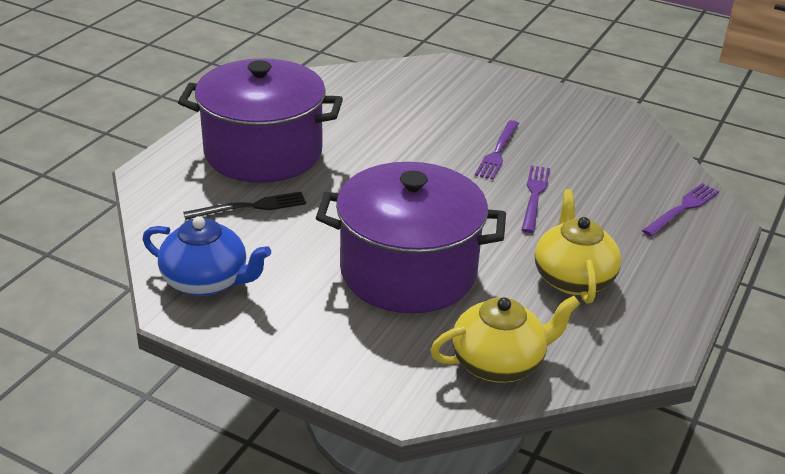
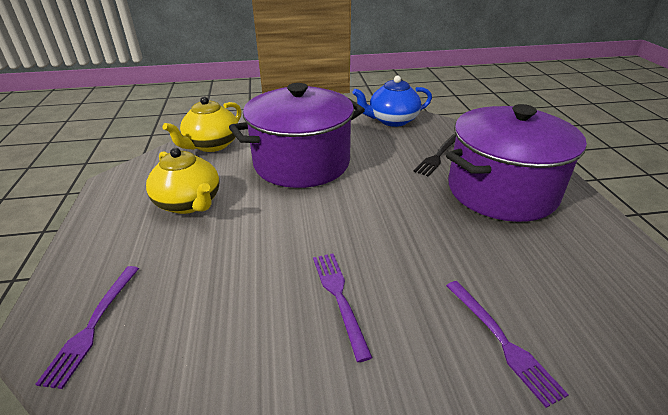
camera: 145 degrees right, 0 degrees up
purple fork [522,165,550,233] -> purple fork moved to [446,281,569,408]

